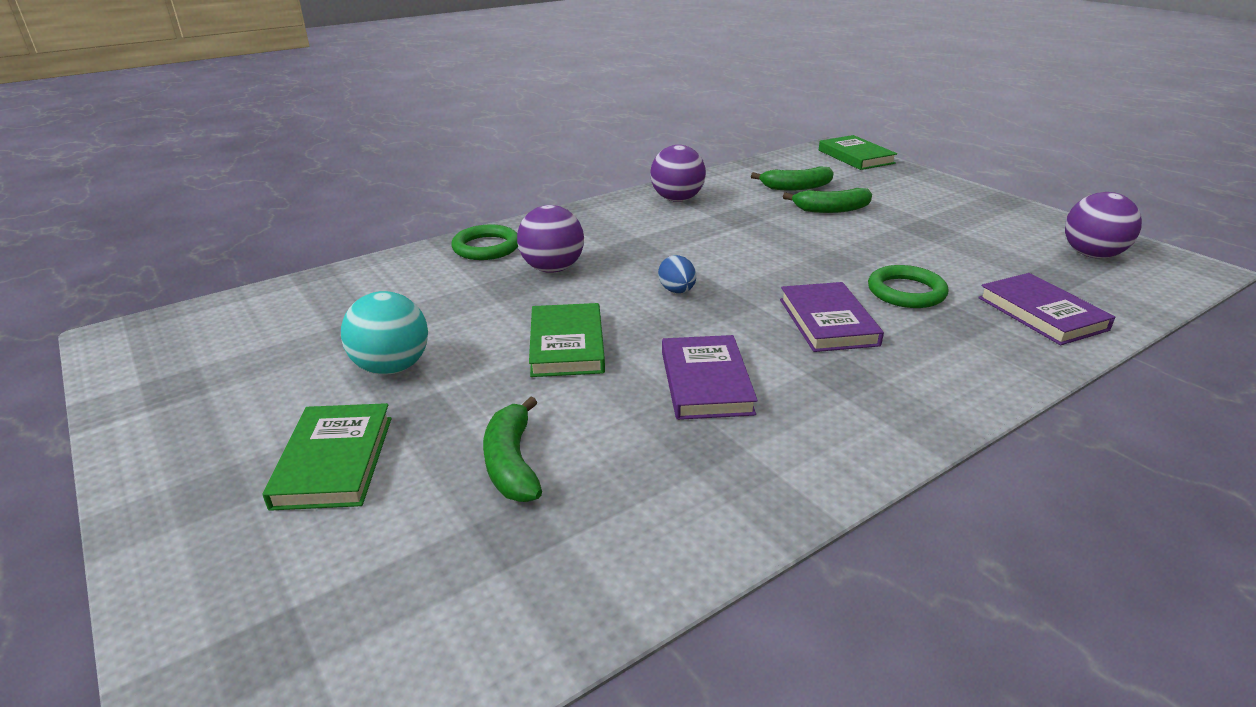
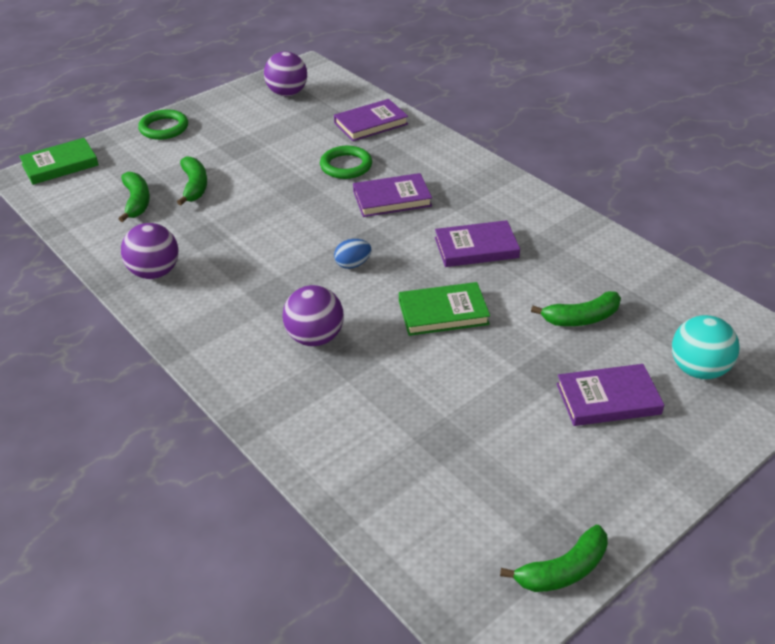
camera: 95 degrees left, 10 degrees up
green book [263,403,392,511] -> purple book [556,364,664,426]
turquoise ball [341,291,428,375] -> turquoise ball moved to [672,315,740,379]
green ring [451,224,518,260] -> green ring moved to [138,109,188,140]
none -> green banana [500,525,608,592]

